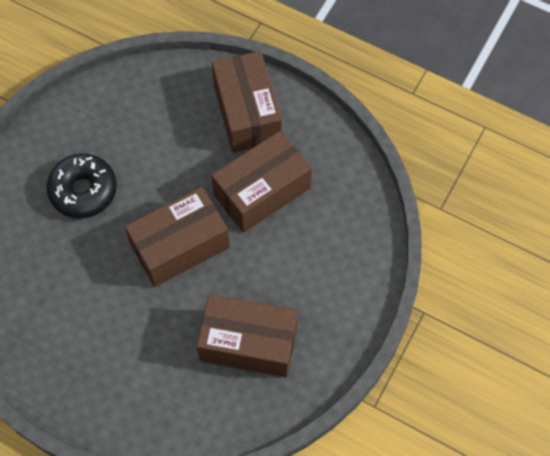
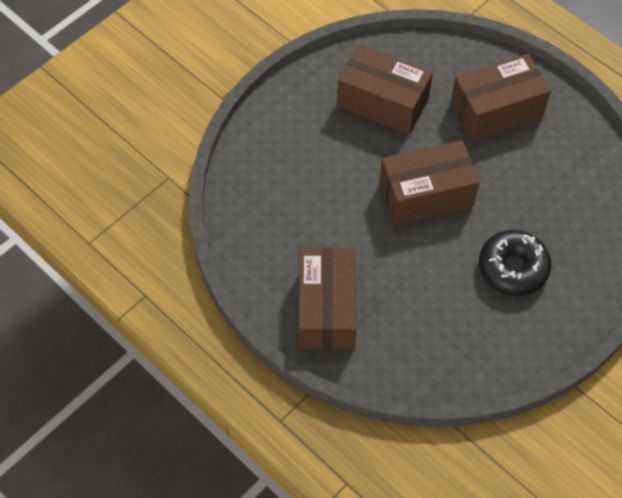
camera: 165 degrees left, 5 degrees down
brown box [211,130,312,233] -> brown box moved to [451,54,551,141]

